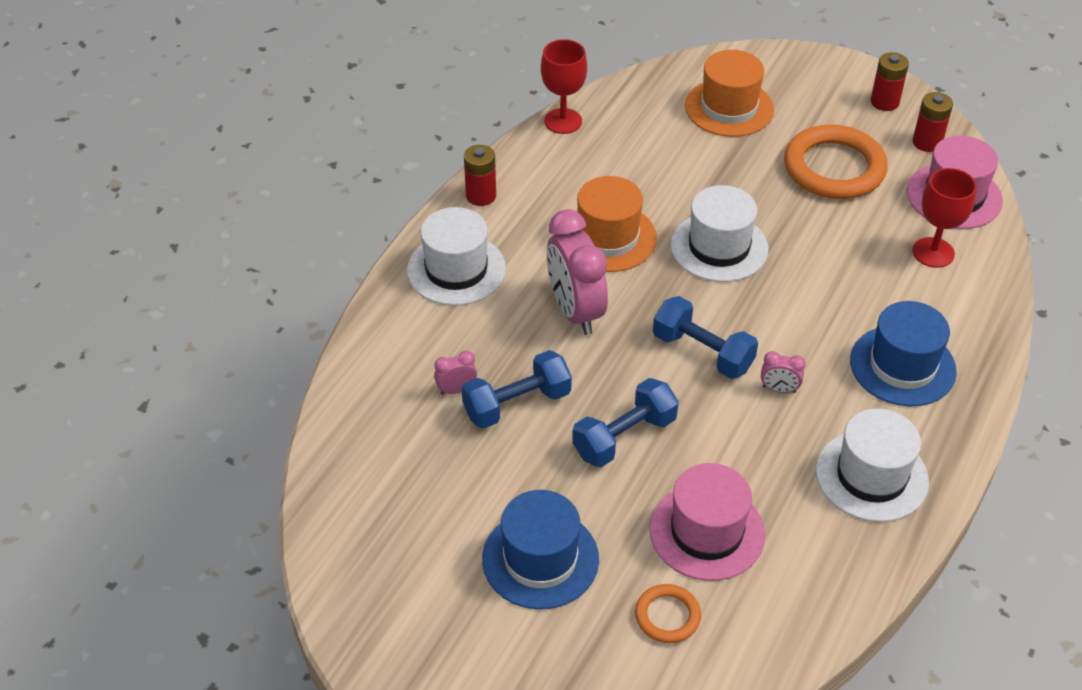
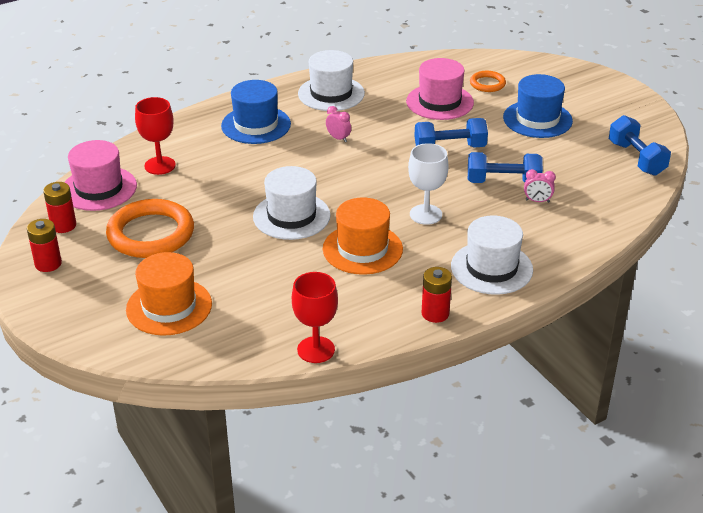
camera: 150 degrees left, 10 degrees down
pink clock [547,209,608,335] -> white goblet [408,143,449,225]
blue dumbbell [653,296,758,379] -> blue dumbbell moved to [609,115,671,176]

